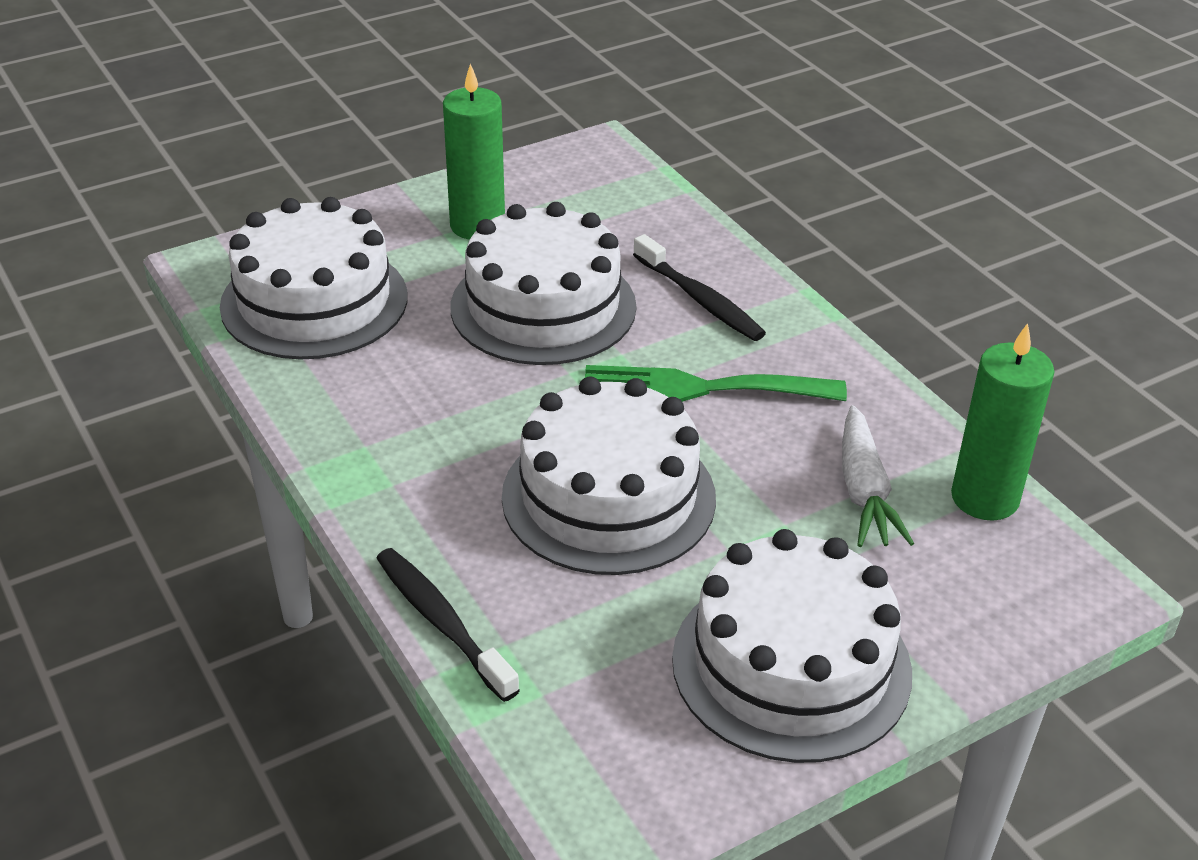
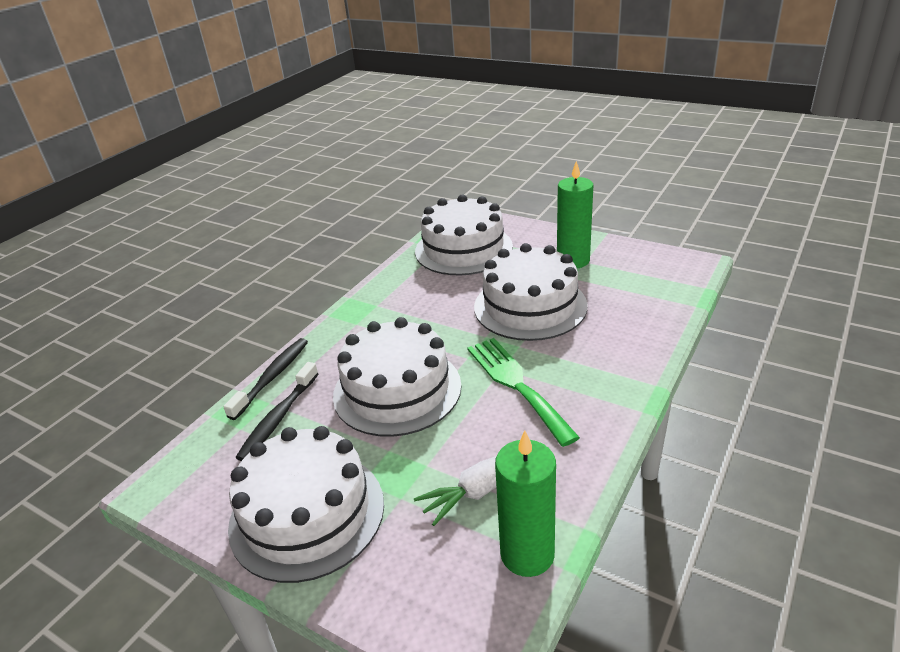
camera: 65 degrees right, 5 degrees down
black toothbrush [633,234,766,341] -> black toothbrush moved to [235,362,319,461]

